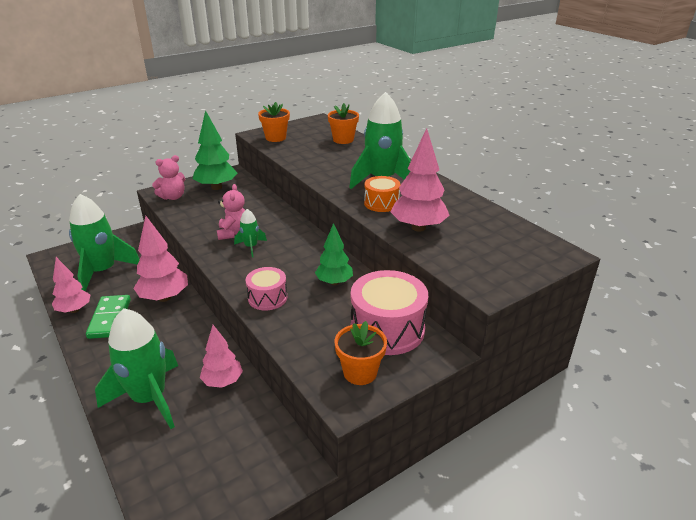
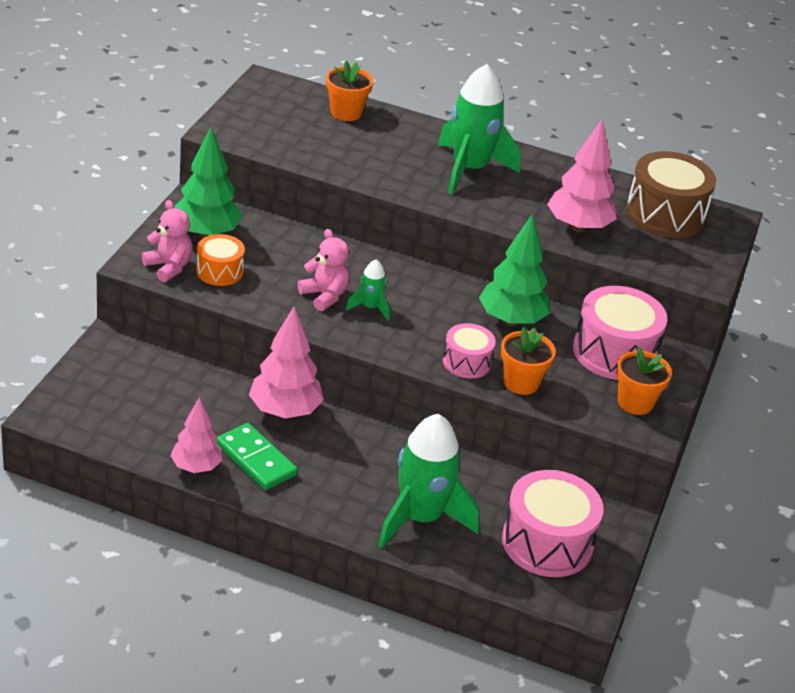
camera: 40 degrees left, 5 degrees up
green rocket [69,194,140,291] -> none
pink teddy bear [152,155,185,200] -> pink teddy bear turned 60 degrees counterclockwise [142,200,193,282]
pink tree [200,325,243,388] -> none
orange flower pot [258,102,290,142] -> orange flower pot moved to [501,327,556,395]
green tree [315,223,353,285] -> green tree [479,214,550,326], size x1.51
orange drum [364,176,400,212] -> orange drum moved to [196,234,245,286]
none -> pink drum [502,470,604,577]
none -> brown drum [626,151,716,238]

